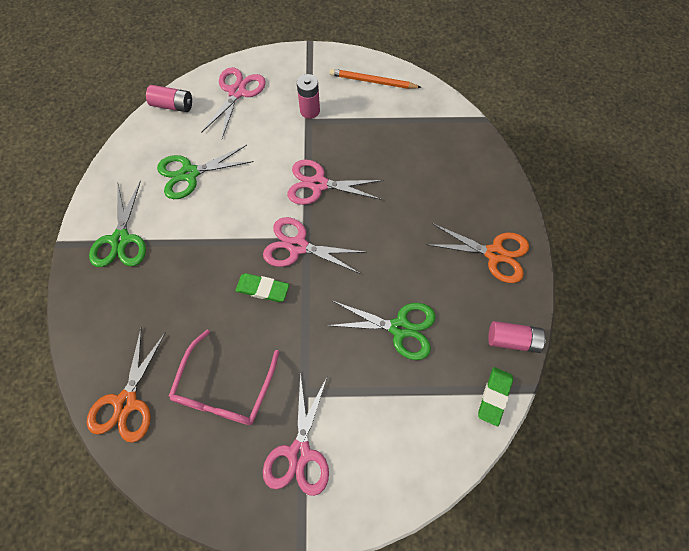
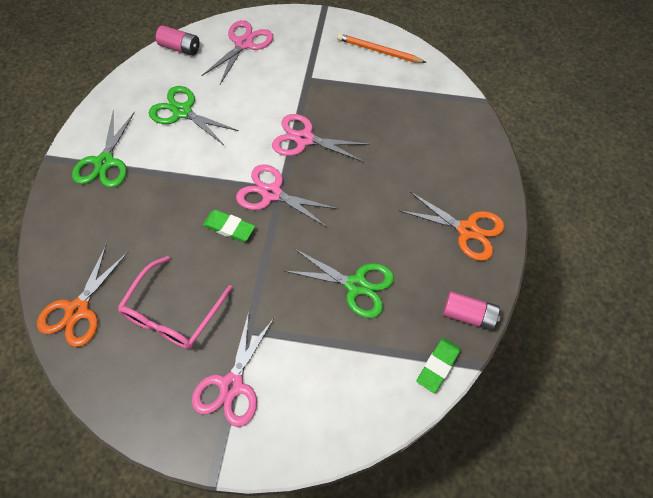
camera: 10 degrees right, 5 degrees down
green scissors [157,145,254,199] -> green scissors turned 45 degrees clockwise [149,86,239,145]
pink battery [297,74,320,119] -> none

